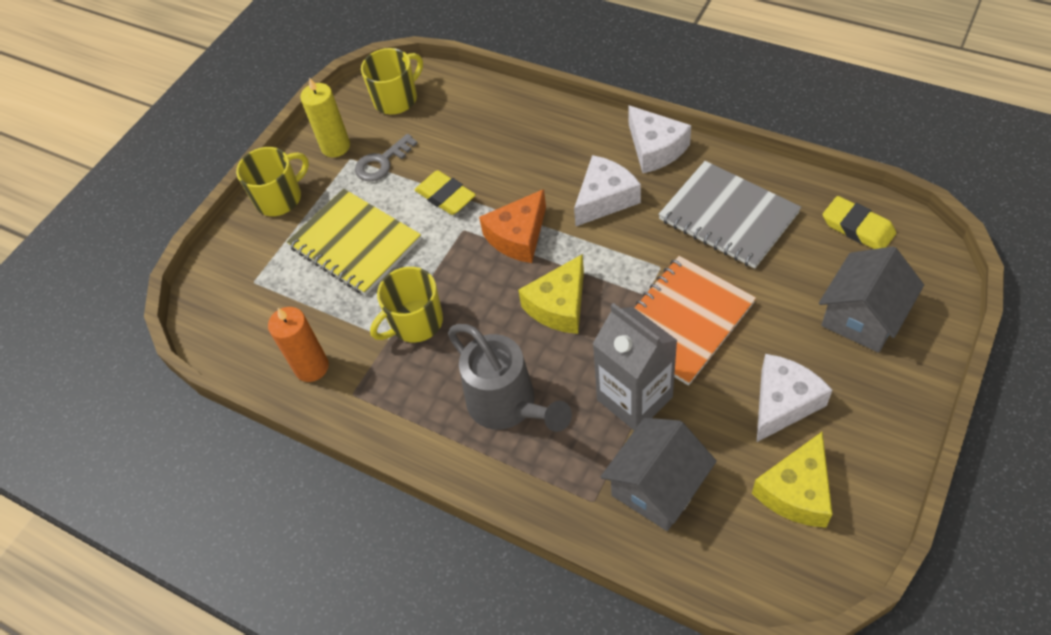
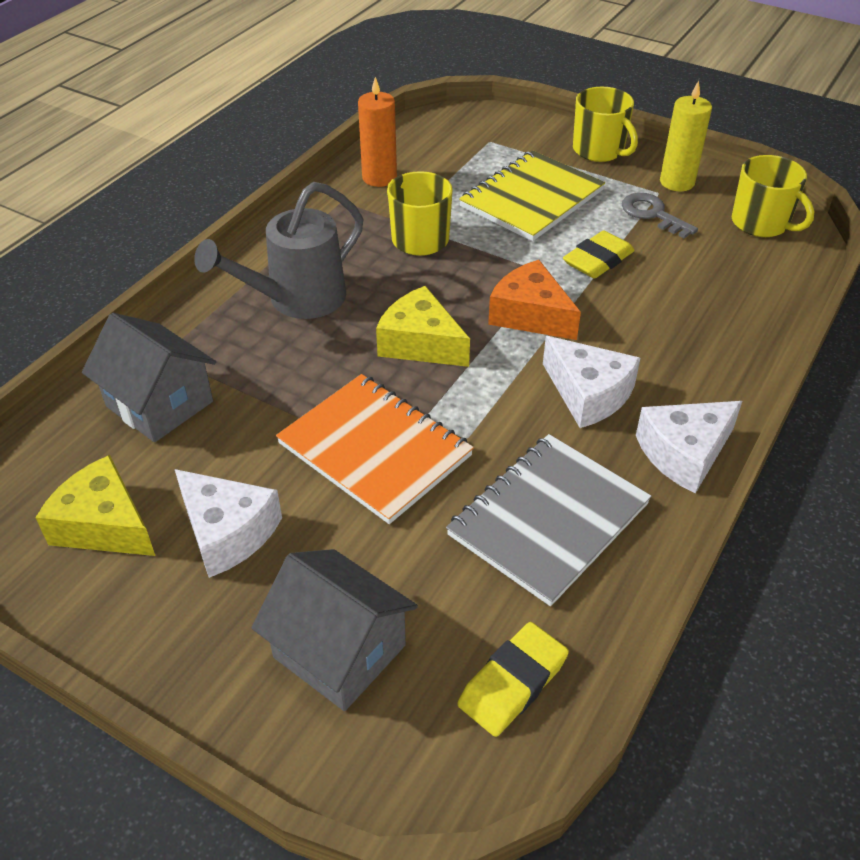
camera: 85 degrees right, 10 degrees down
grey carton [593,303,678,430] -> none

